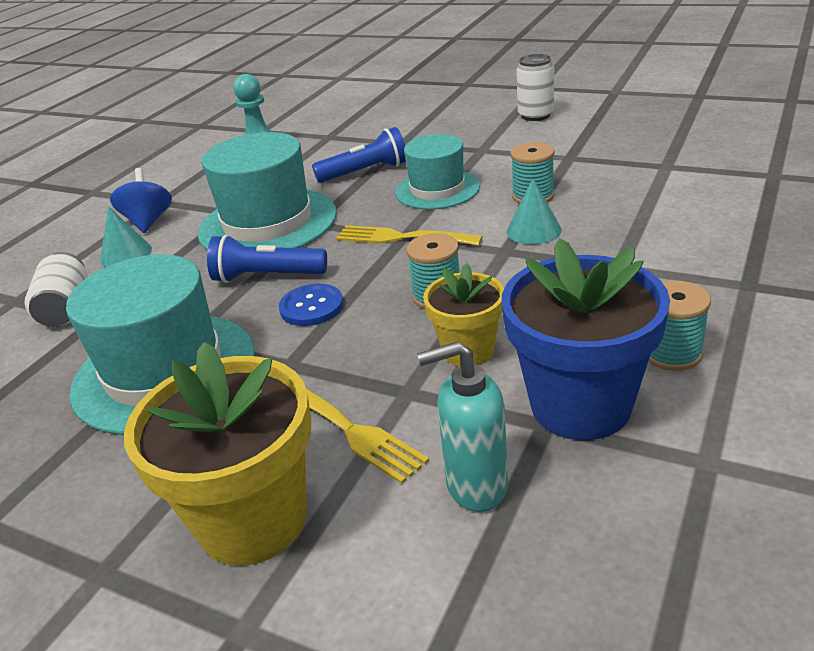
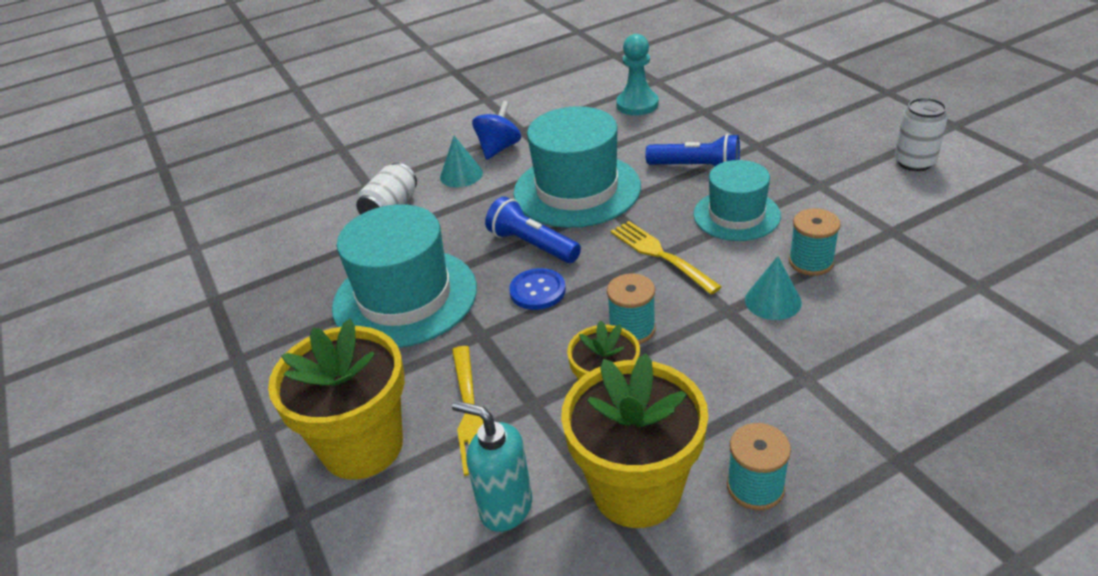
camera: 35 degrees right, 5 degrees up
blue flower pot [502,238,670,440] -> yellow flower pot [561,353,708,528]

